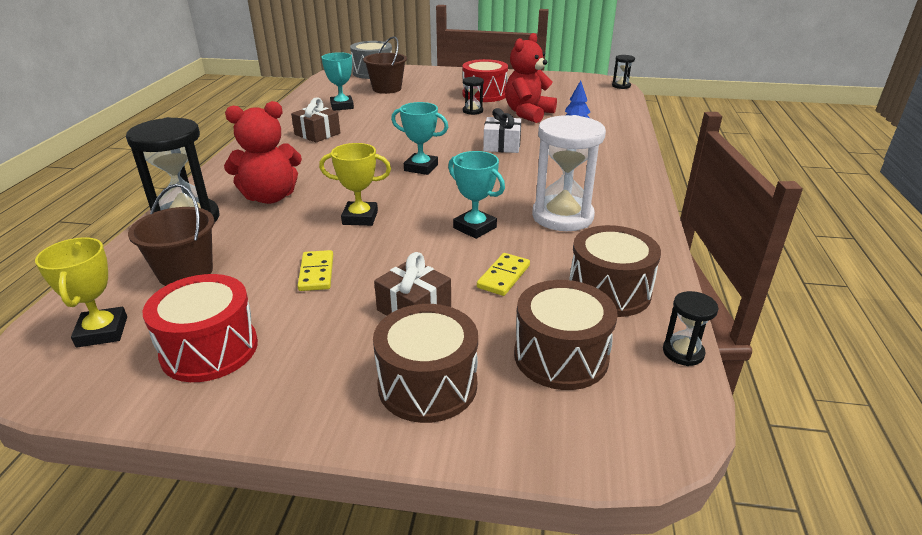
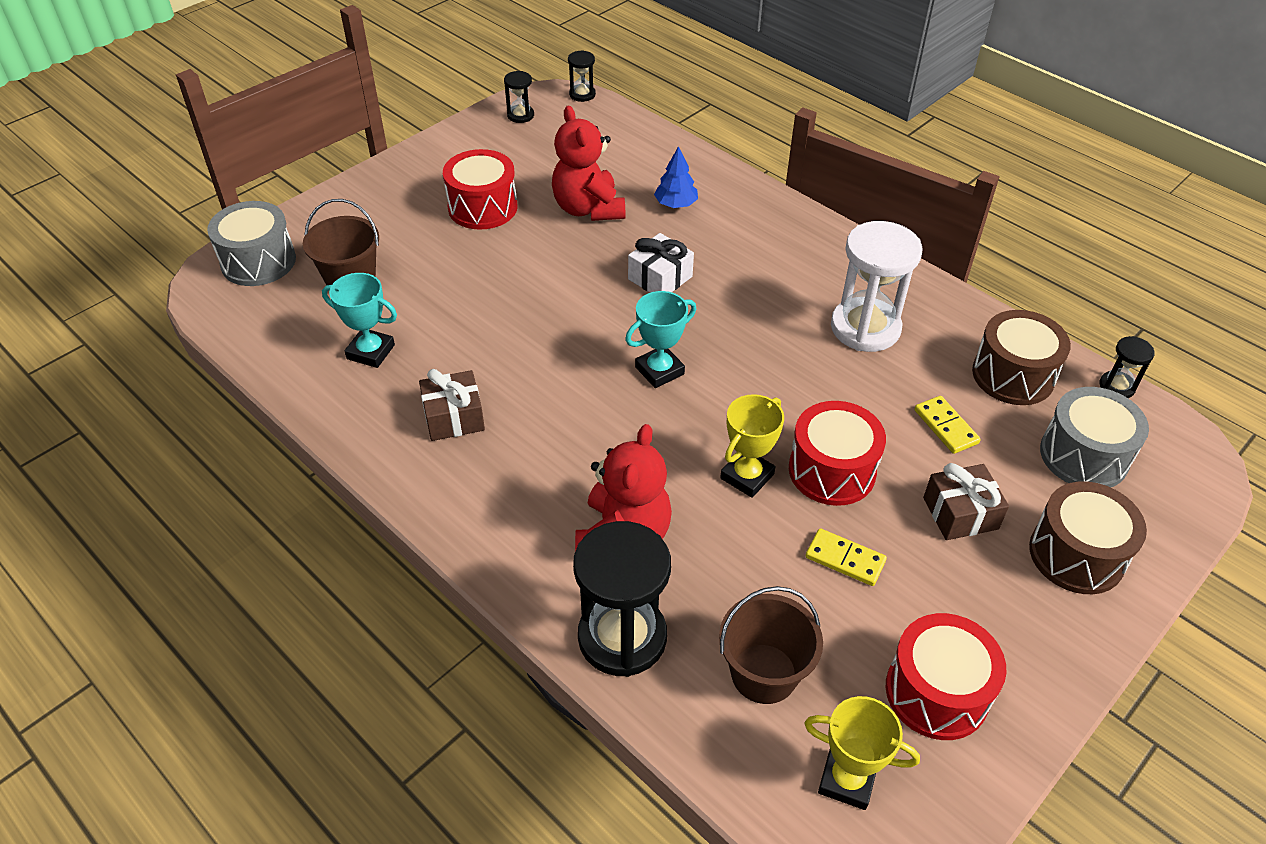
camera: 55 degrees left, 15 degrees up
turquoise trophy [448,151,505,239] -> none
black hourglass [463,77,484,115] -> black hourglass moved to [504,71,534,123]
brown drum [514,280,617,390] -> grey drum [1040,387,1149,487]
none -> red drum [789,401,886,506]

